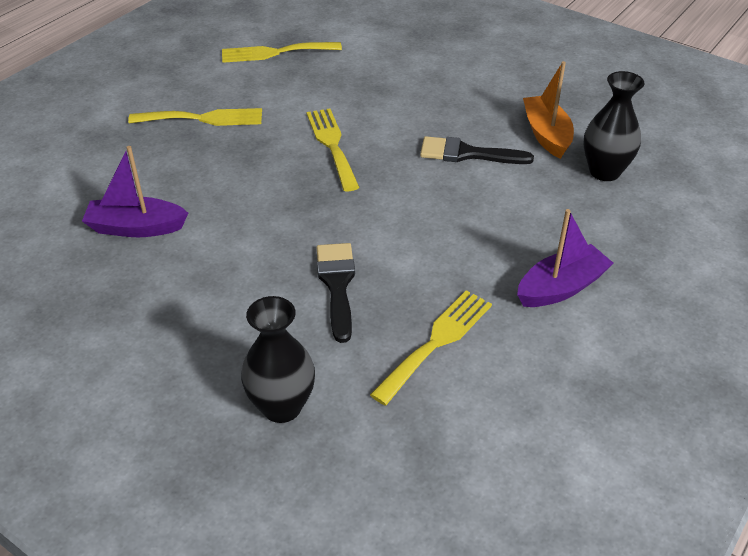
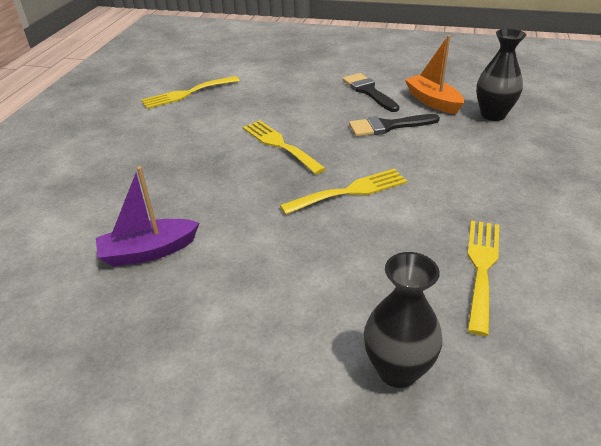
camera: 20 degrees left, 5 degrees down
yellow fork [128,108,262,126] -> yellow fork moved to [280,169,407,215]
black brush [317,243,355,343] -> black brush moved to [342,73,399,112]
purple boat [517,209,614,307] -> none

